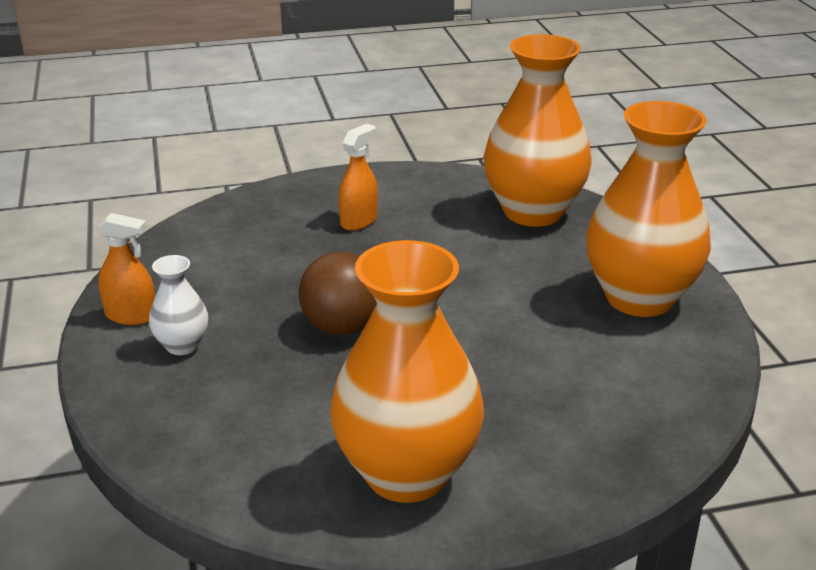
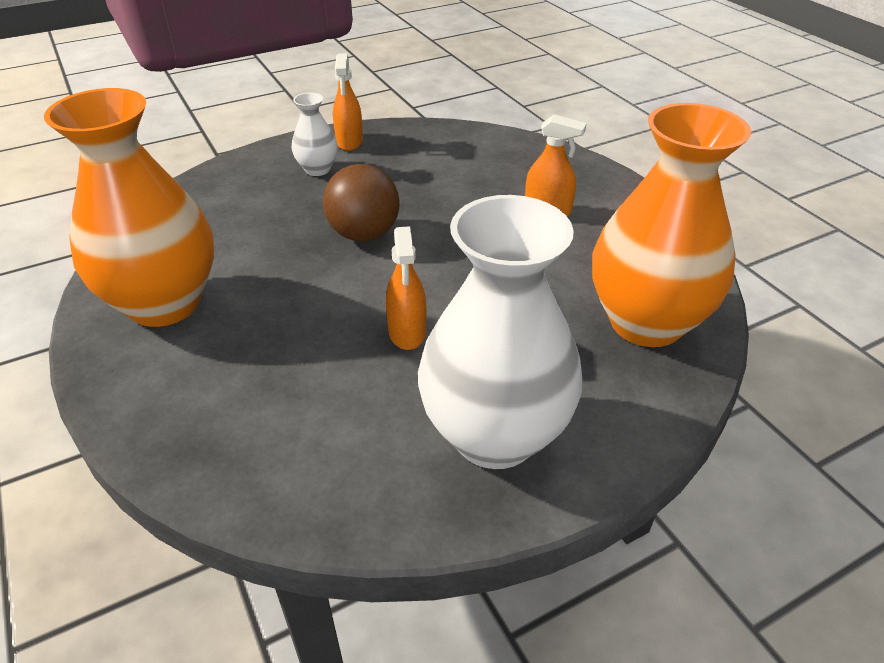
camera: 75 degrees right, 10 degrees up
orange vase [586,101,711,317] -> white vase [418,195,582,469]
none -> orange spray bottle [386,226,426,350]

